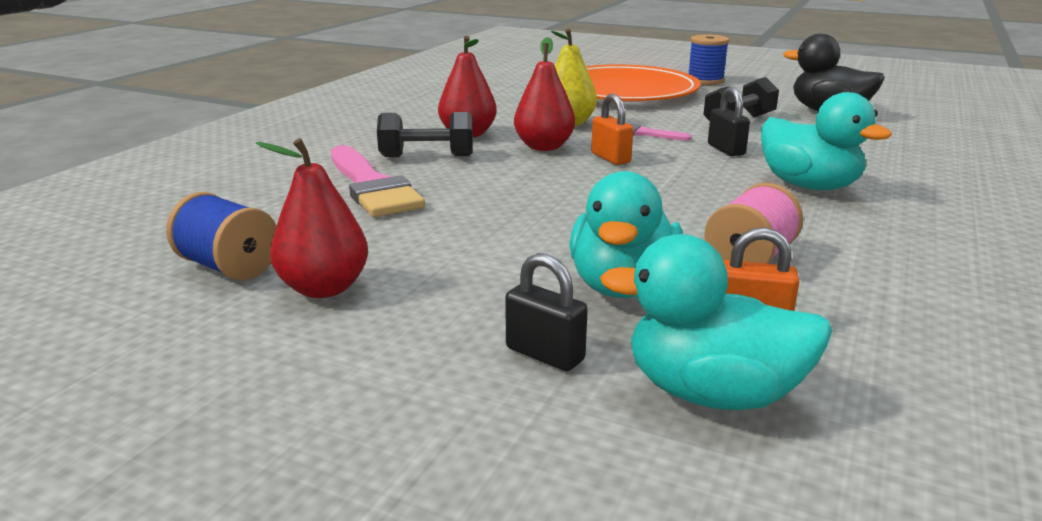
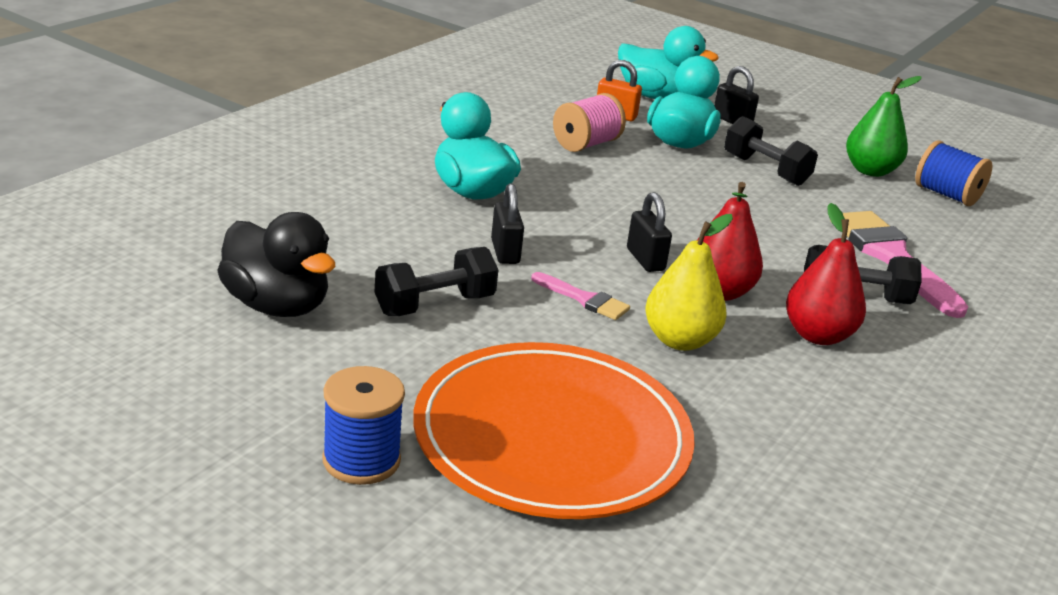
camera: 175 degrees left, 5 degrees up
red pear [256,138,368,298] -> green pear [846,76,922,177]
orange padlock [591,94,633,165] -> black padlock [627,192,672,272]
none -> black dumbbell [724,116,818,186]

